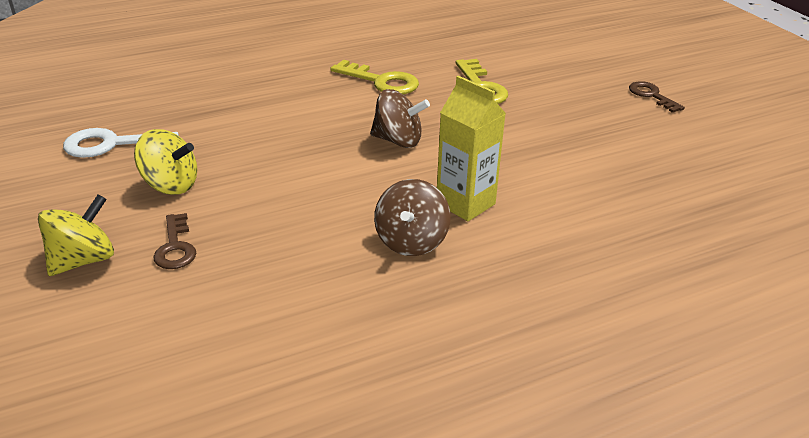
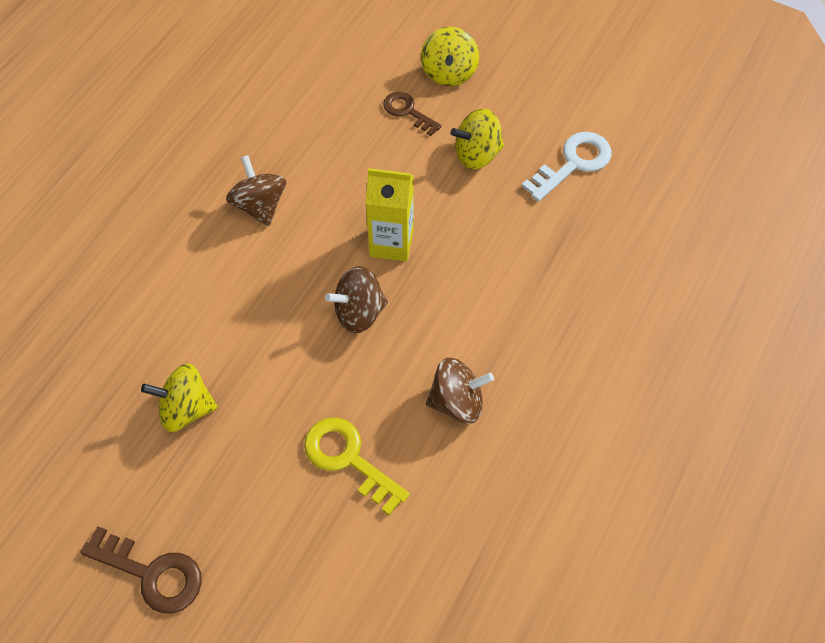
camera: 145 degrees right, 25 degrees up
yellow key [330,60,419,94] -> brown spinning top [426,358,494,424]
yellow carton [437,76,506,221] -> yellow carton moved to [366,168,414,262]
brown key [629,81,685,113] -> brown key [80,526,202,613], size x1.52
none -> yellow spinning top [141,364,218,432]

